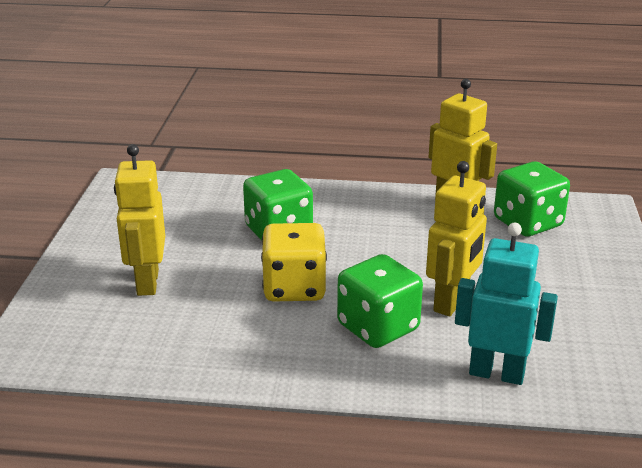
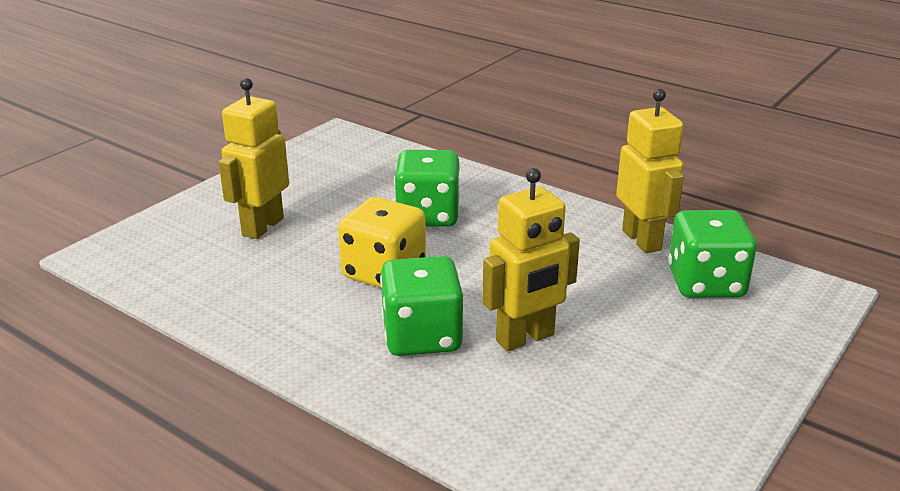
camera: 30 degrees right, 0 degrees up
turquoise robot [455,223,558,385] -> none

